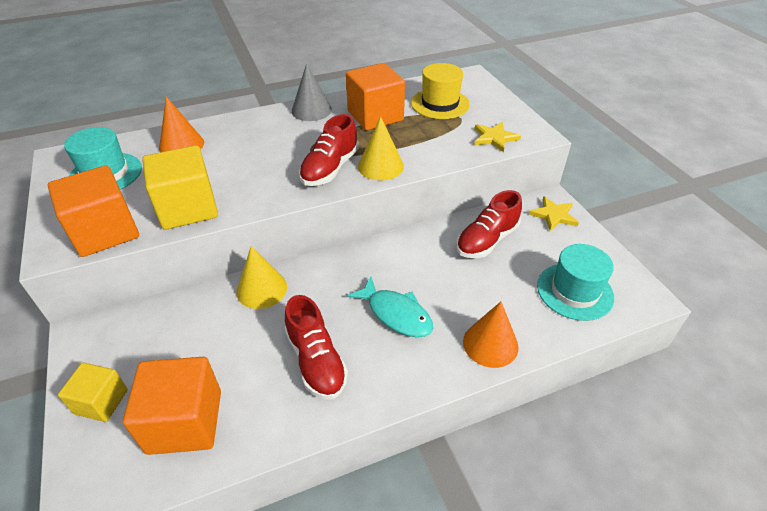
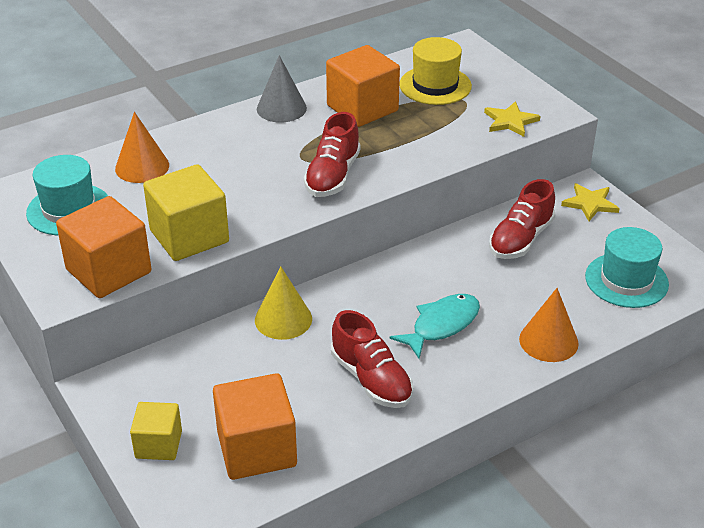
camera: 10 degrees left, 5 degrees down
turquoise fish [347,276,433,337] -> turquoise fish turned 75 degrees counterclockwise [390,294,480,359]
yellow cone [358,117,404,180] -> none

